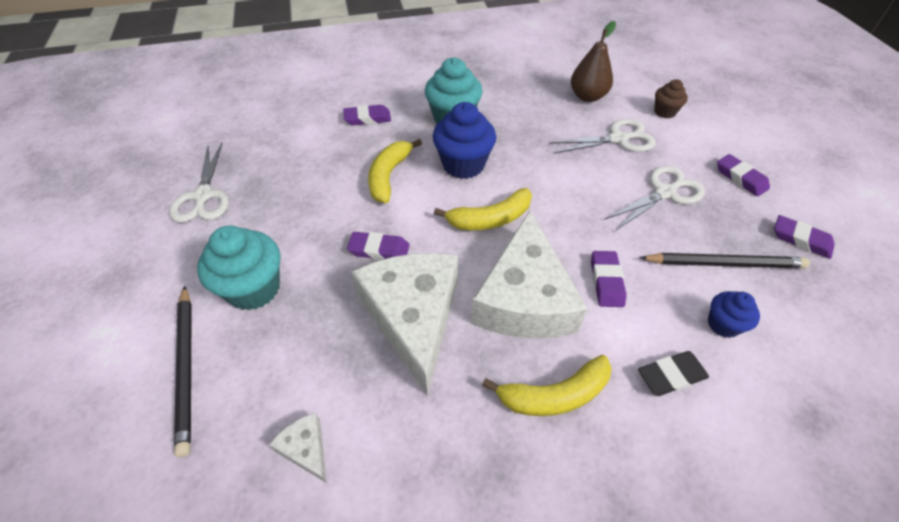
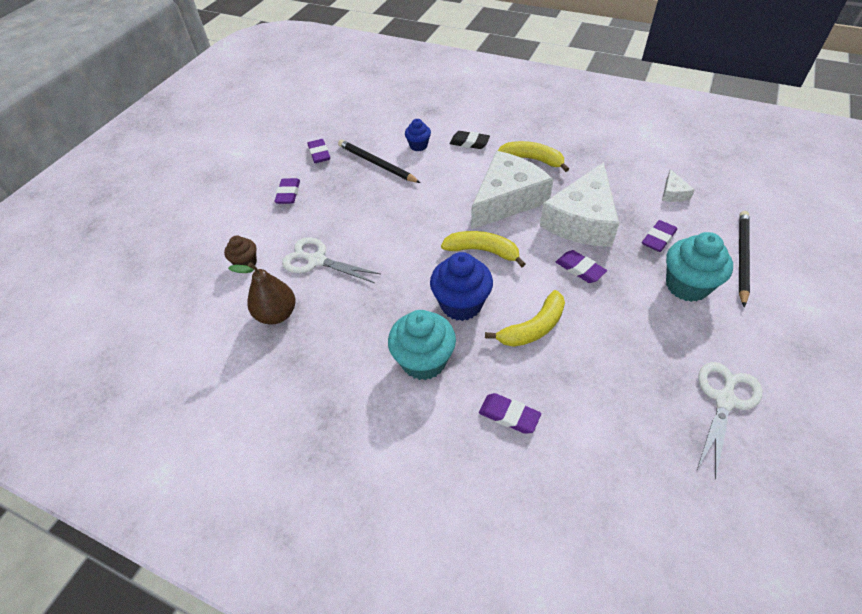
camera: 140 degrees left, 0 degrees up
purple eraser [591,251,626,307] -> purple eraser moved to [642,220,677,252]
white scissors [604,166,705,230] -> none

